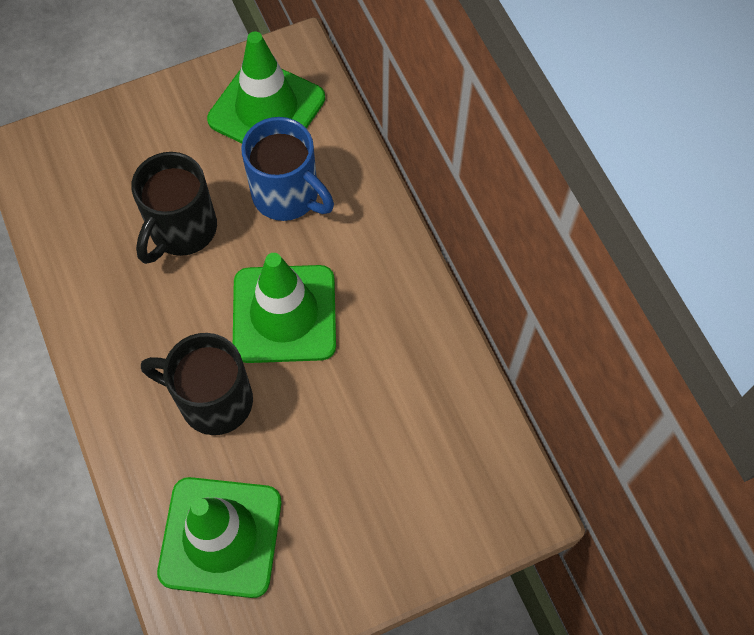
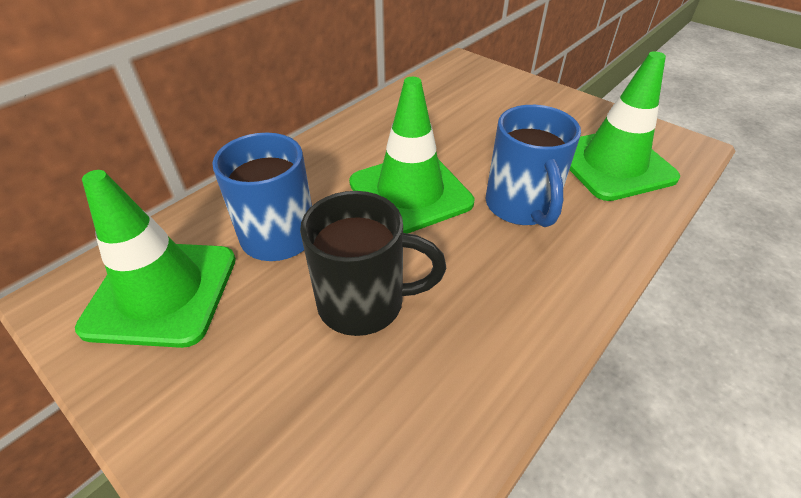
camera: 115 degrees left, 20 degrees down
black mug [141,333,253,435] -> blue mug [486,105,581,227]

